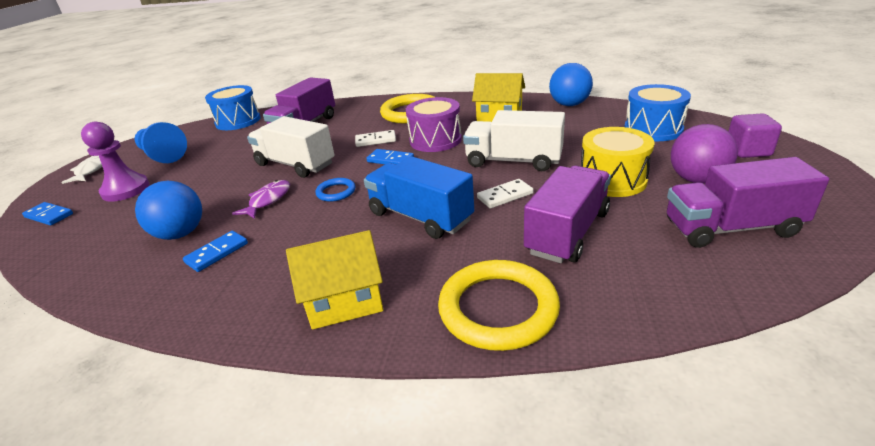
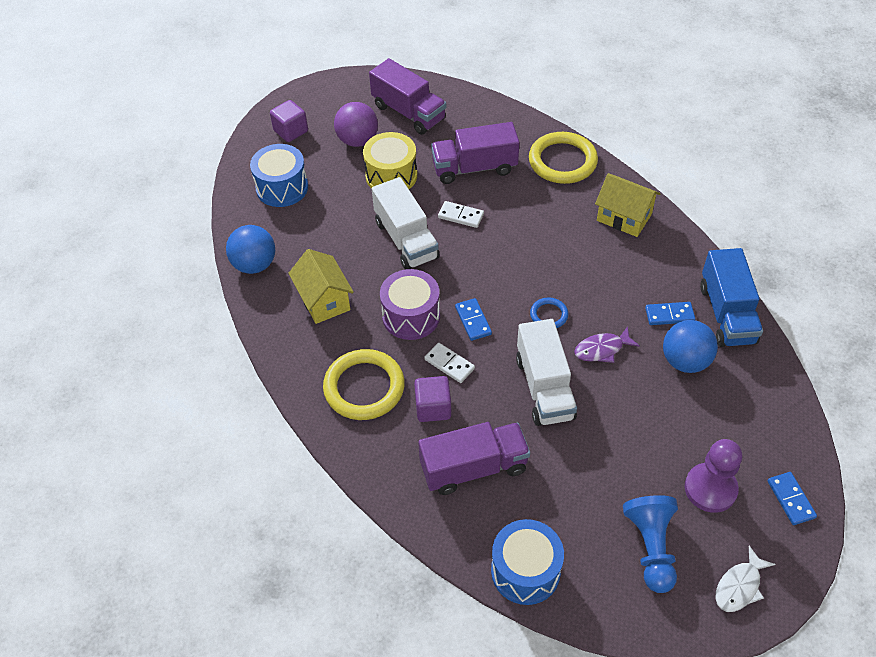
camera: 135 degrees left, 20 degrees up
blue truck [364,156,474,239] -> blue truck moved to [700,248,763,347]
none -> purple cube [414,376,452,422]

